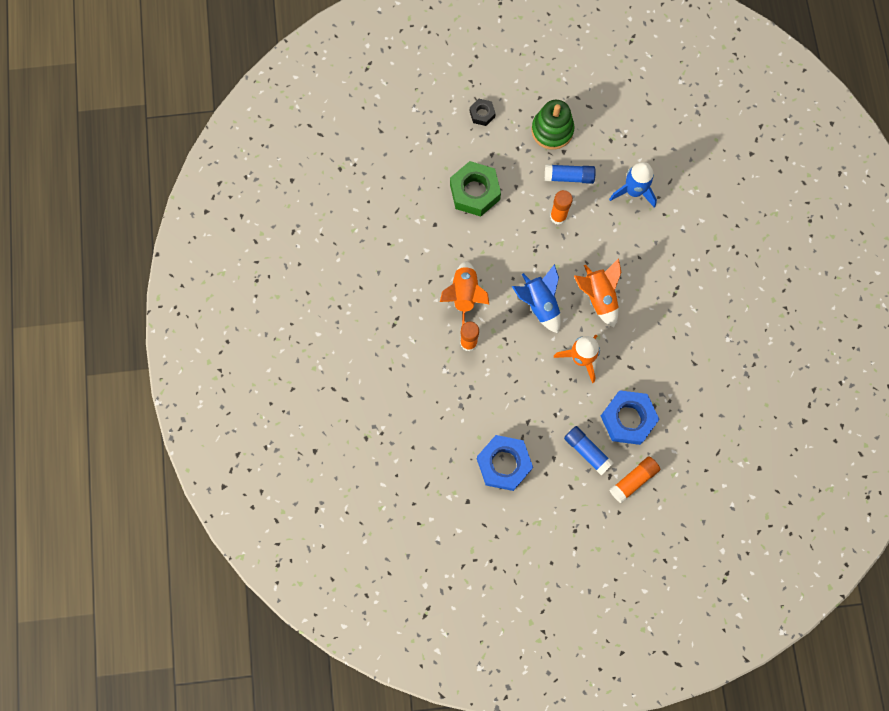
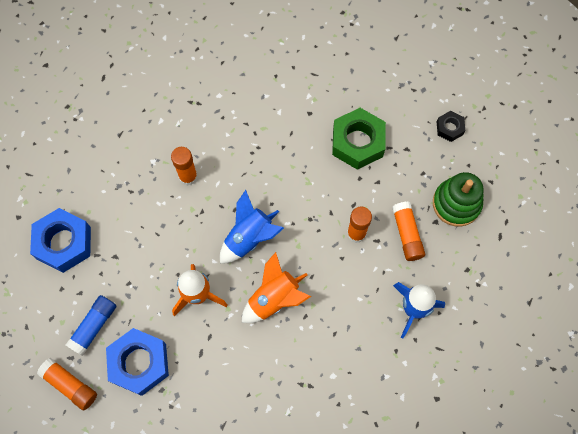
camera: 75 degrees right, 5 degrees down
orange rocket [440,261,489,325] -> none
blue glue stick [545,164,596,184] -> orange glue stick [392,202,425,261]

